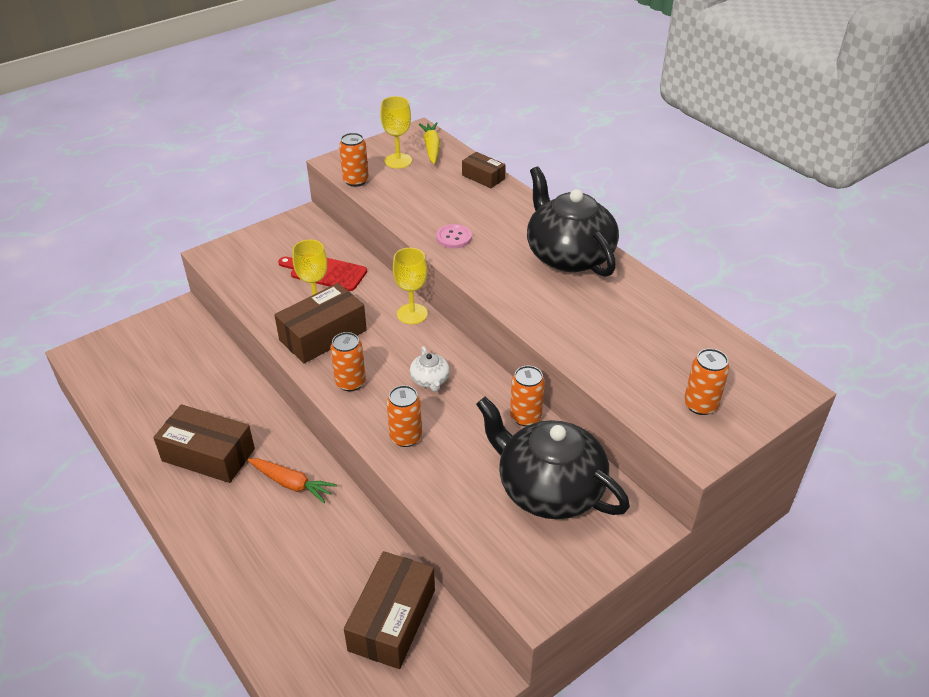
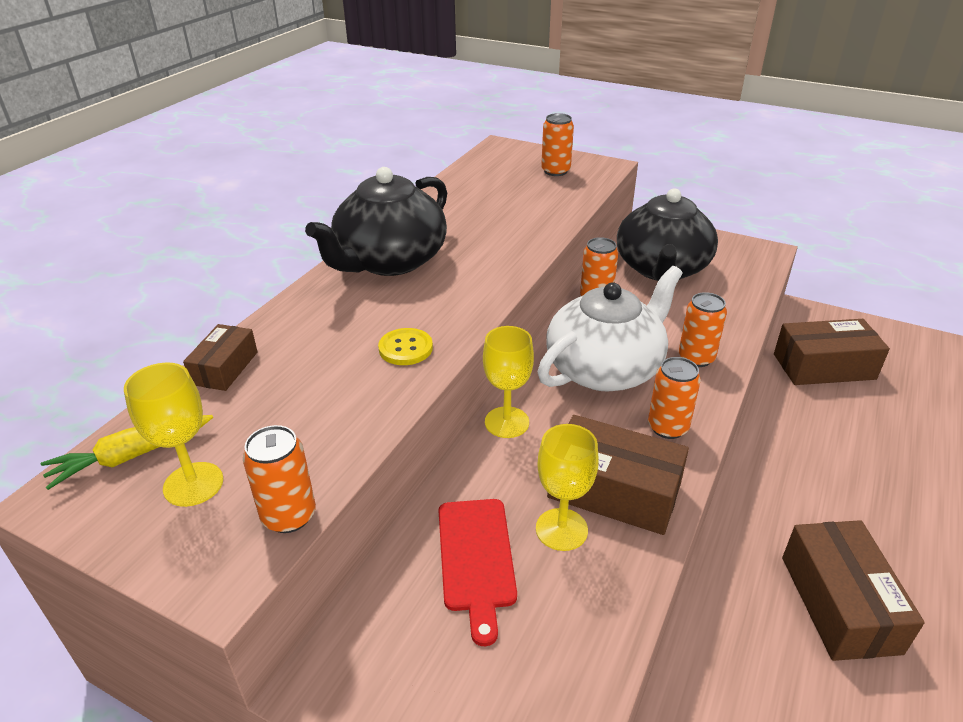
camera: 115 degrees left, 5 degrees down
orange carrot [248,459,337,503] -> none
white teapot [410,346,450,392] -> white teapot [538,266,683,391], size x2.39
pink button [436,224,472,249] -> yellow button [378,328,433,365]

